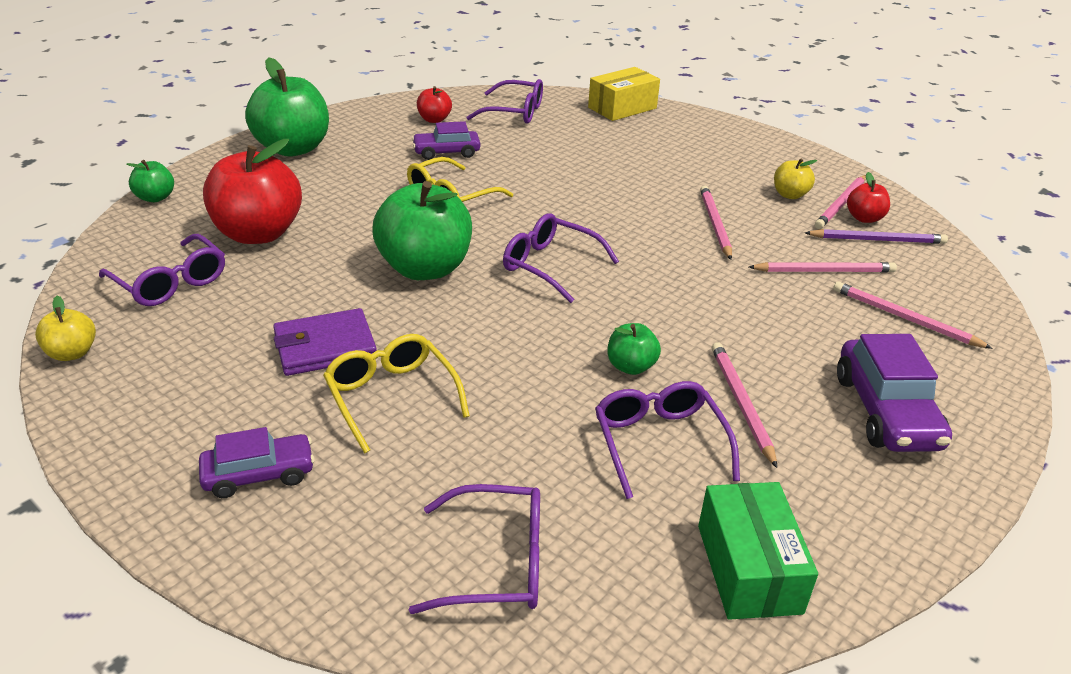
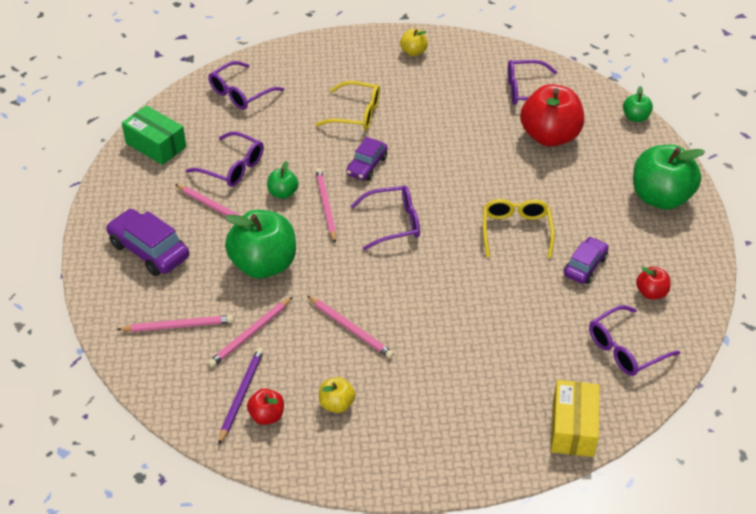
camera: 135 degrees right, 10 degrees up
yellow apple [35,296,96,361] -> yellow apple moved to [400,29,428,56]
purple car [199,427,315,498] -> purple car moved to [346,137,388,180]
purple wallet [273,308,377,376] -> none
green apple [372,181,472,280] -> green apple moved to [225,210,296,278]
purple pencil [805,229,948,244] -> purple pencil turned 150 degrees clockwise [218,347,264,445]
pink pencil [815,175,866,229] -> pink pencil moved to [315,168,336,243]

